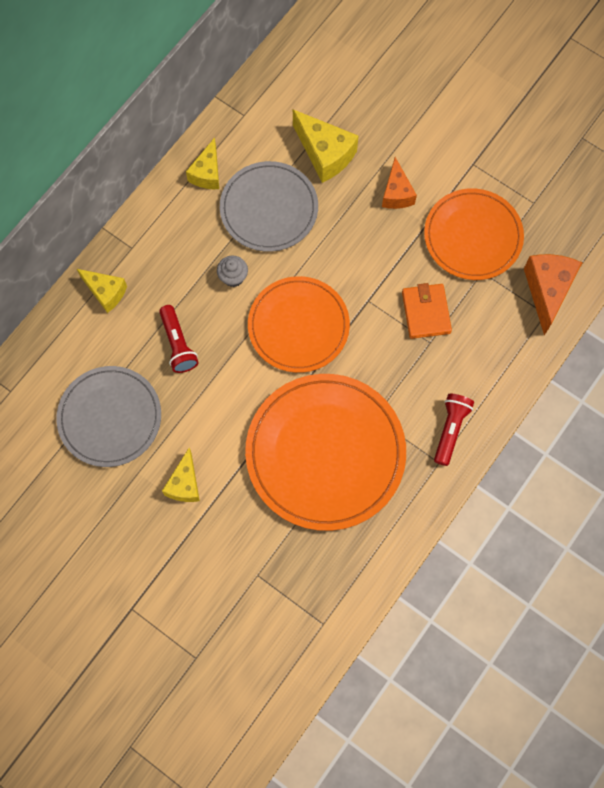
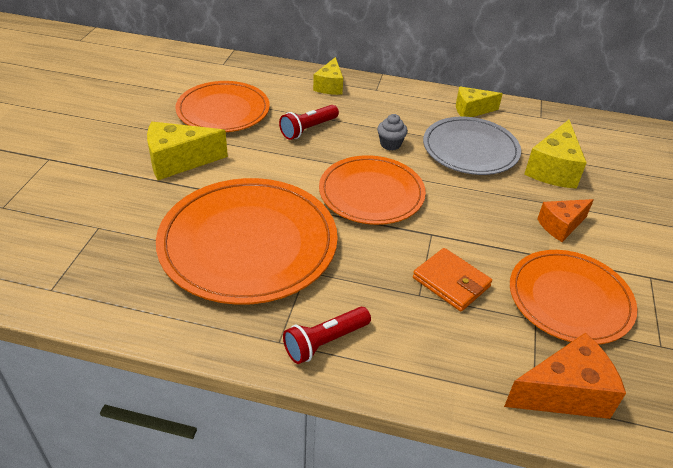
camera: 65 degrees right, 30 degrees down
grey plate [56,366,161,467] -> orange plate [175,81,270,132]
yellow cheese [162,448,200,502] -> yellow cheese [147,122,228,180], size x1.52
orange wallet [402,283,452,339] -> orange wallet turned 75 degrees clockwise [413,248,492,311]
red flashlight [434,394,474,466] -> red flashlight turned 150 degrees clockwise [283,307,371,364]

